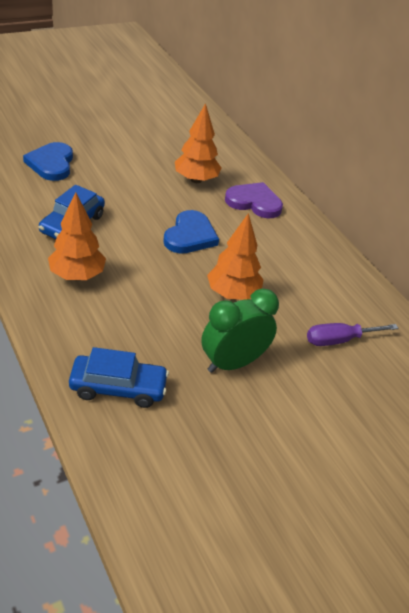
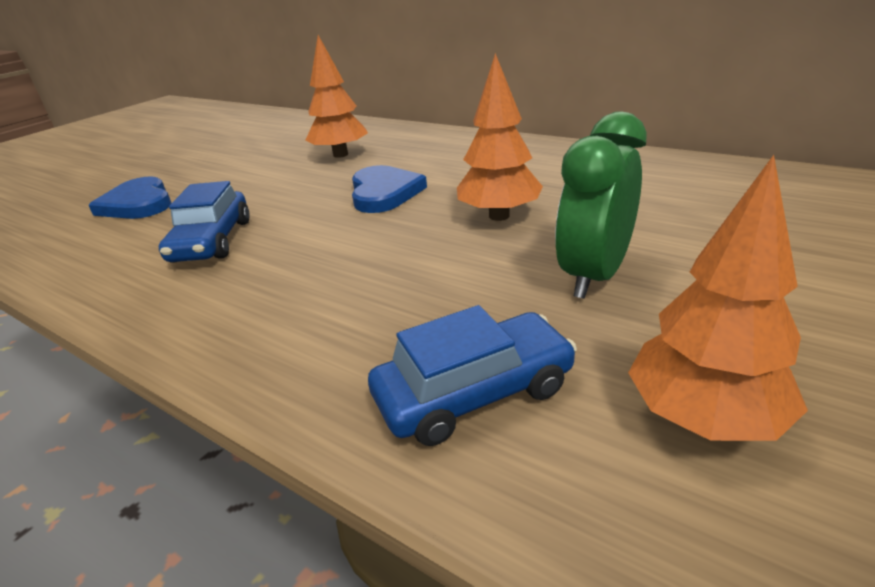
camera: 20 degrees left, 10 degrees down
orange tree [48,192,106,280] -> orange tree moved to [628,155,808,441]
purple heart [225,182,283,218] -> none
purple screwdriver [307,323,399,346] -> none

